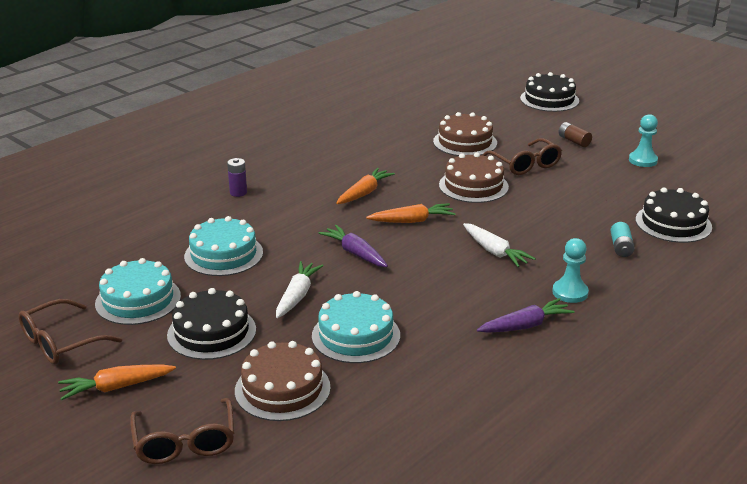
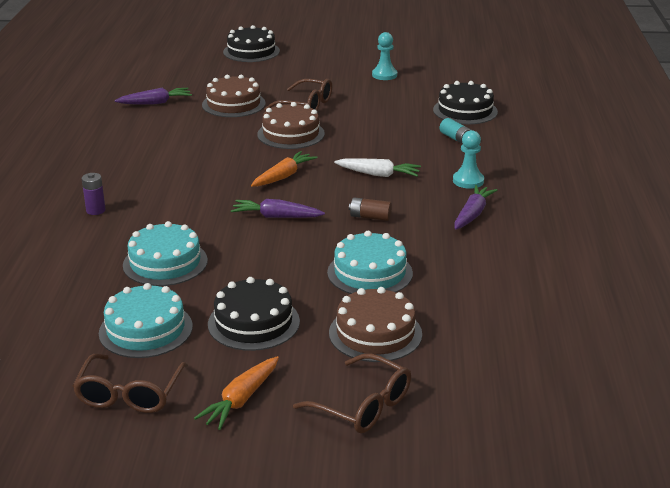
camera: 40 degrees left, 0 degrees up
white carrot [276,261,324,318] -> none
orange carrot [336,168,395,204] -> none
brown battery [559,122,592,147] -> brown battery moved to [349,197,392,221]
none -> purple carrot [115,88,192,105]

